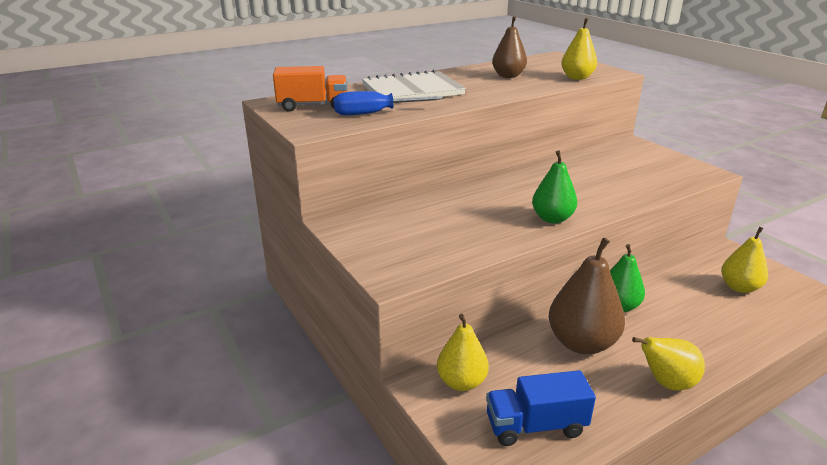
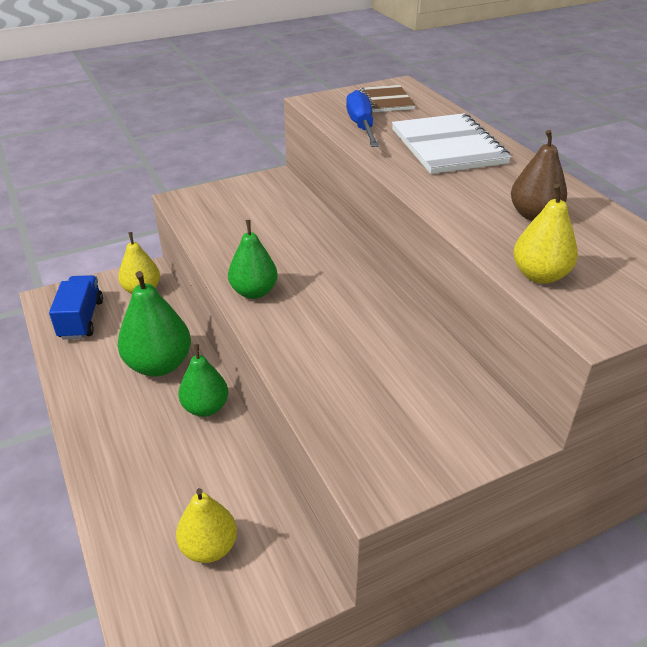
camera: 95 degrees right, 10 degrees up
orange truck [273,66,347,112] -> brown notebook [359,85,416,112]
brown pear [549,238,625,354] -> green pear [118,271,191,377]
yellow pear [632,337,705,391] -> none

